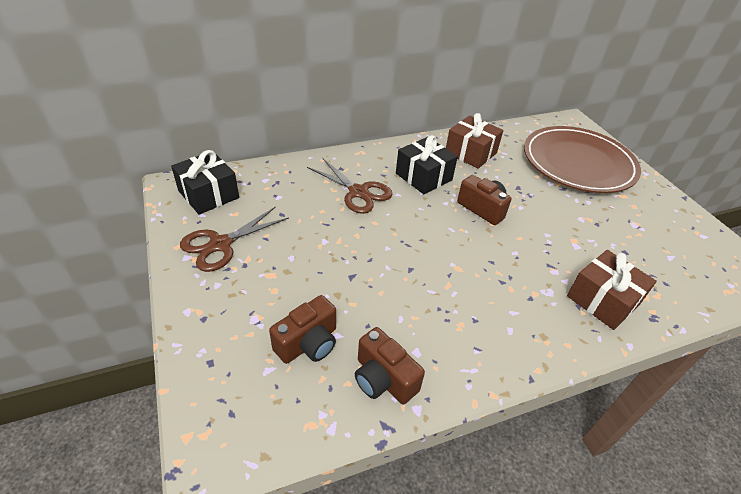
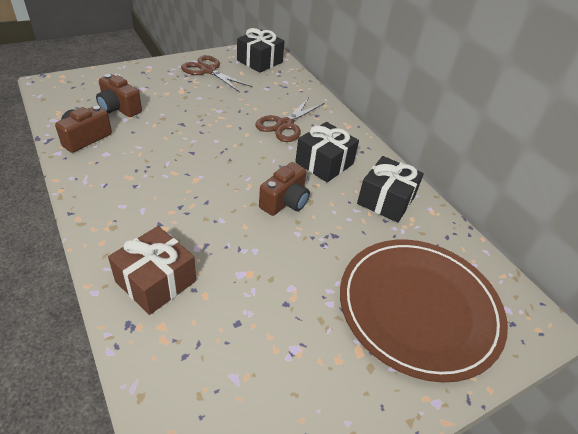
camera: 80 degrees right, 0 degrees up
brown gift [446,113,503,169] -> black gift [357,156,424,223]

